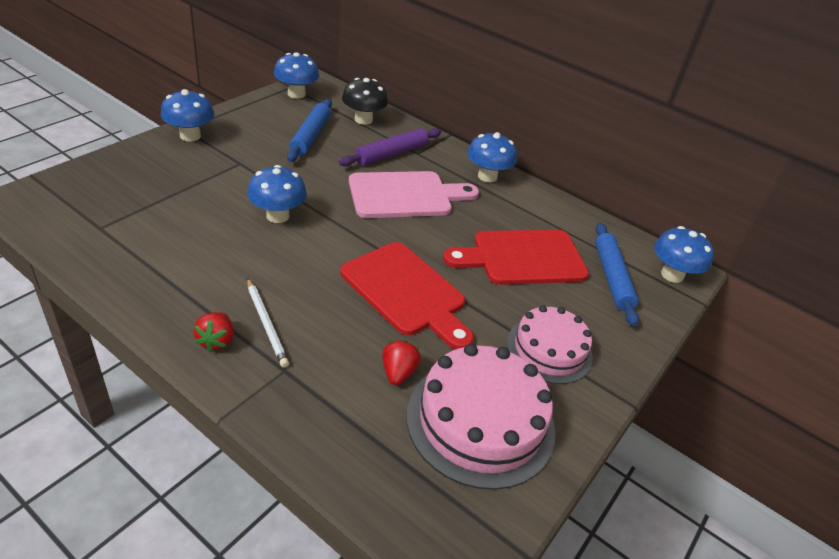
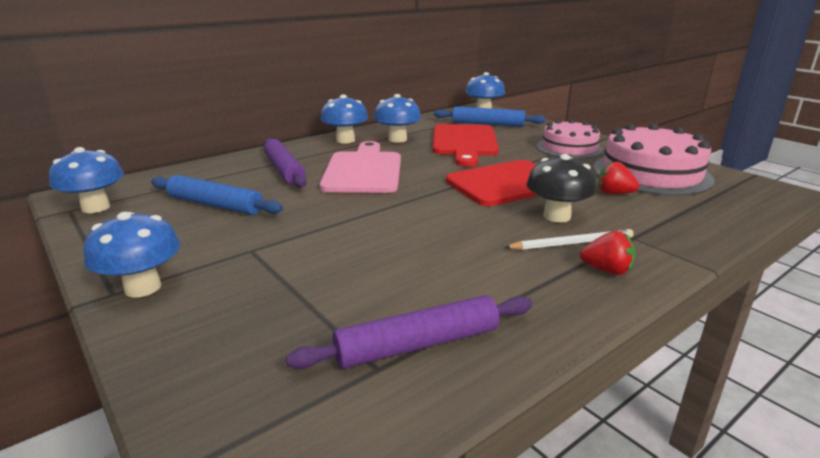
camera: 70 degrees left, 15 degrees down
blue mushroom [247,165,307,223] -> blue mushroom moved to [374,94,421,143]
black mushroom [342,78,388,125] -> black mushroom moved to [527,154,597,222]
none -> purple rolling pin [286,295,533,369]

